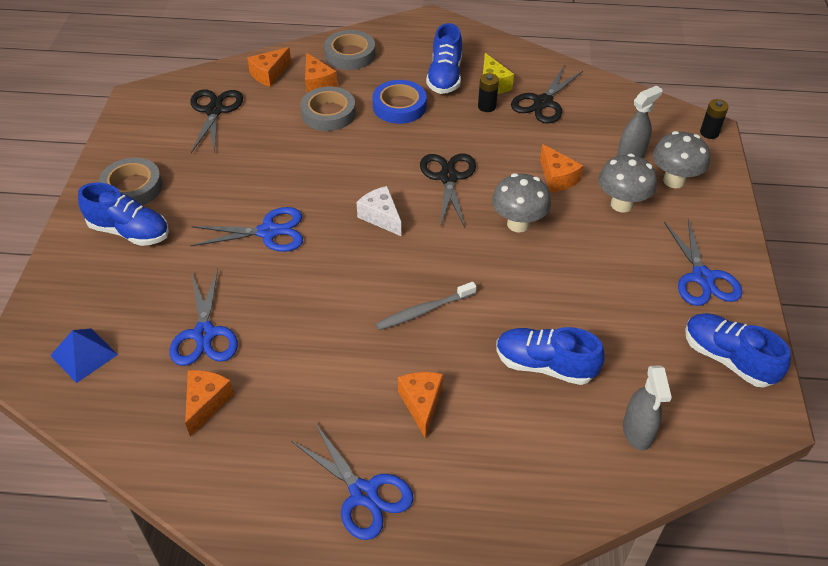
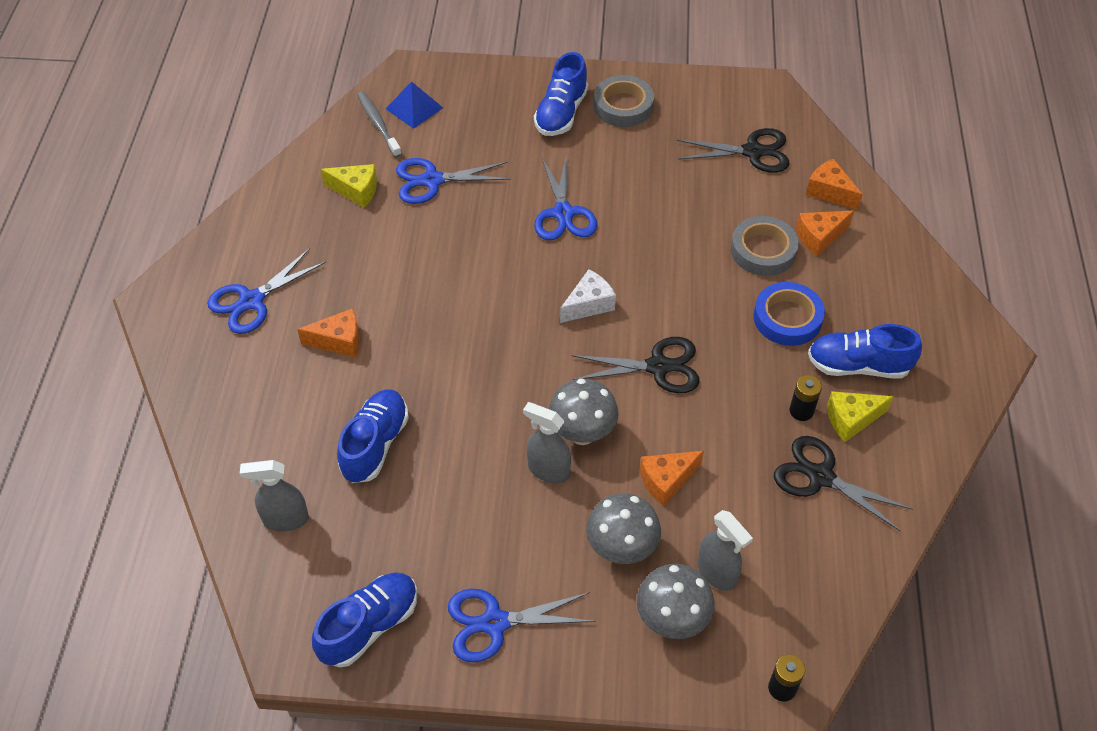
camera: 90 degrees right, 5 degrees up
orange cheese [185,370,234,437] -> yellow cheese [321,164,377,208]
grey tape [324,30,375,70] -> none
grey toothbrush [376,282,477,330] -> grey toothbrush moved to [357,91,402,158]
none -> grey spray bottle [523,402,571,483]

